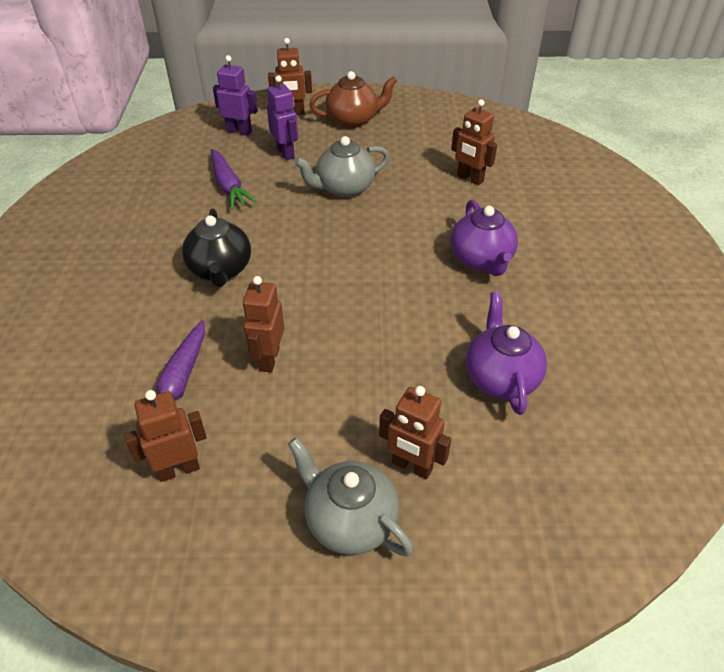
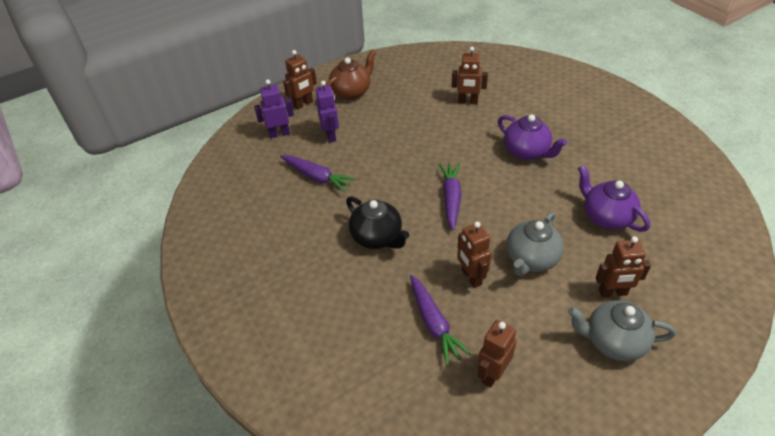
camera: 30 degrees left, 0 degrees up
purple robot [267,75,298,160] -> purple robot turned 45 degrees clockwise [316,81,339,143]
grey teapot [294,136,390,198] -> grey teapot moved to [507,212,564,276]
none -> purple carrot [439,163,461,230]

